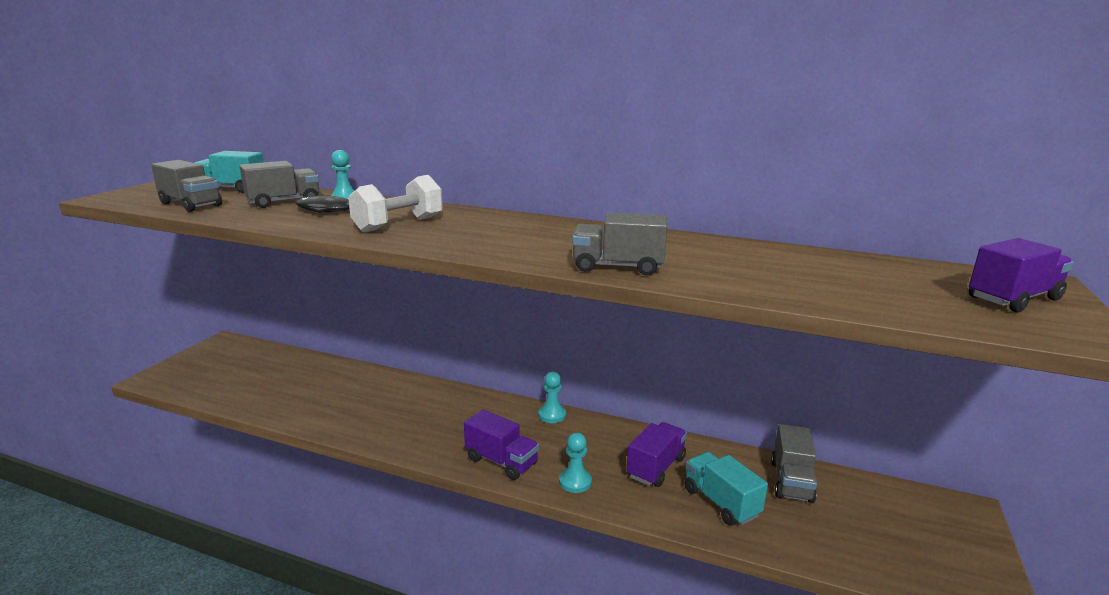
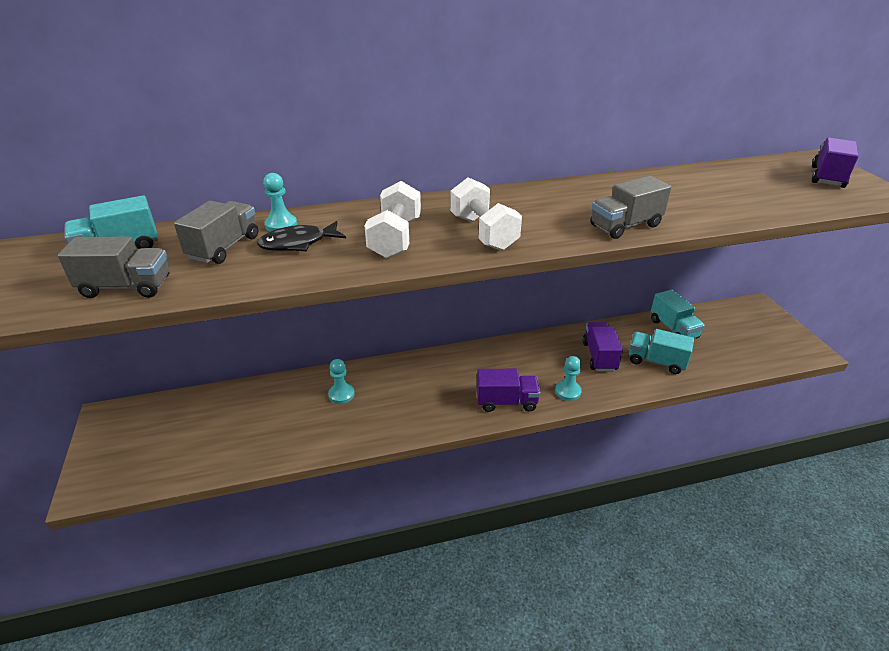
camera: 35 degrees left, 15 degrees up
turquoise pawn [538,372,566,423] -> turquoise pawn moved to [328,359,355,404]
grey truck [771,424,817,503] -> turquoise truck [651,290,705,338]
none -> white dumbbell [450,177,522,251]

